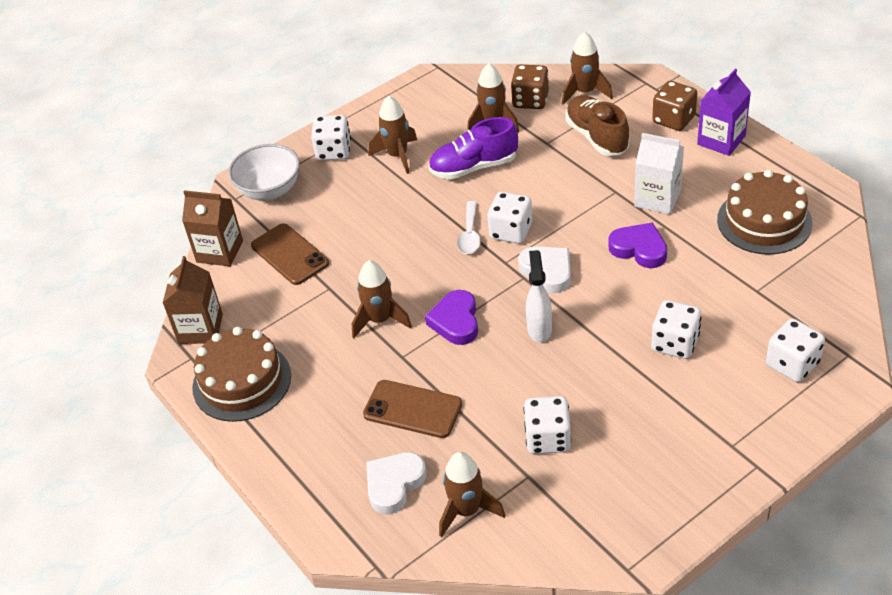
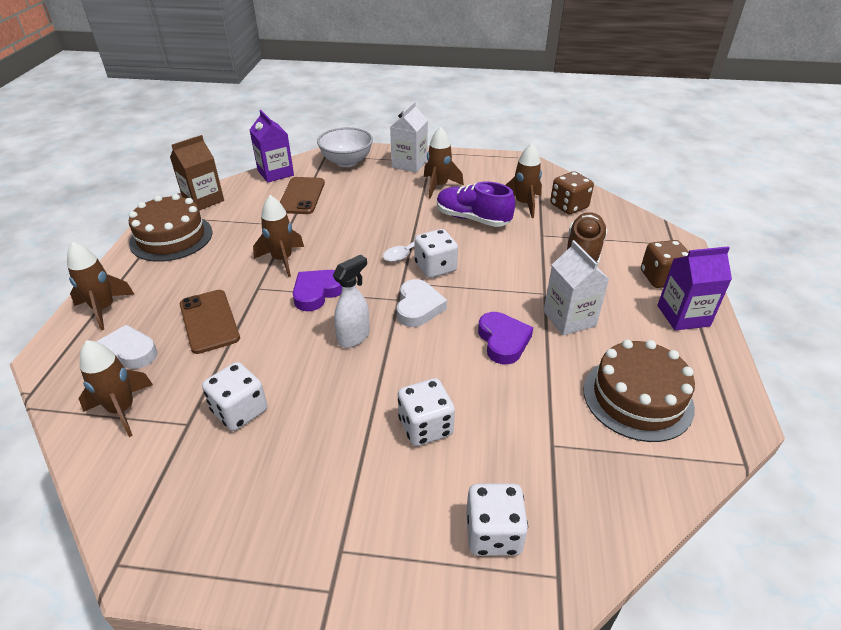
camera: 40 degrees right, 5 degrees down
brown carton [182,190,243,266] -> purple carton [250,110,294,183]
white dice [311,115,351,161] -> white carton [390,101,428,173]
brown rocket [562,32,613,105] -> brown rocket moved to [67,242,134,330]

